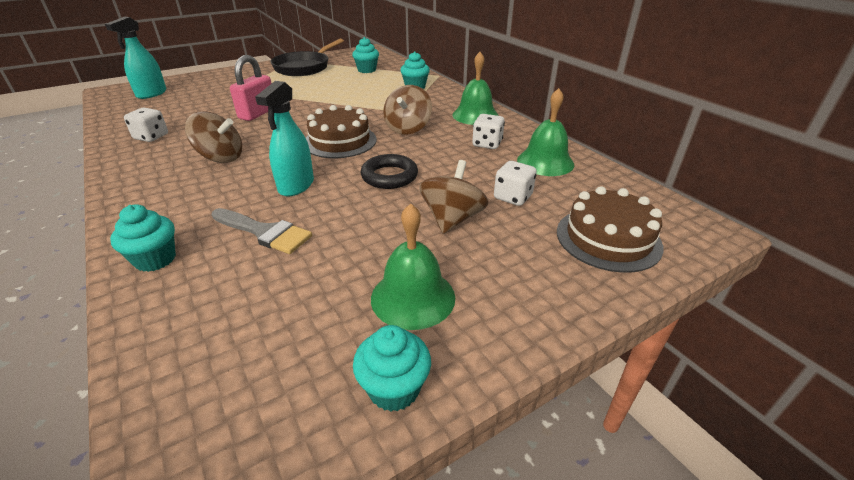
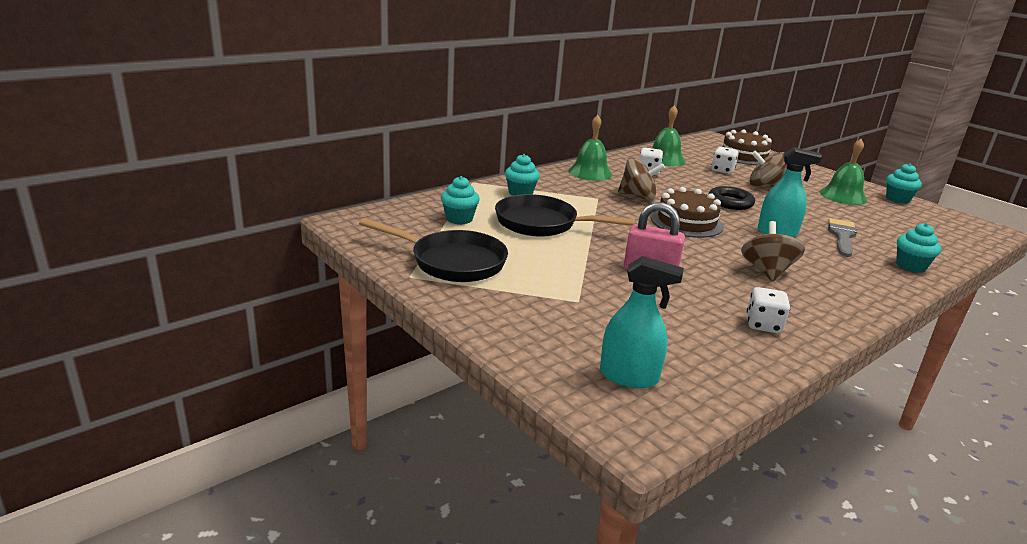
camera: 100 degrees left, 10 degrees down
none -> black pan [495,194,636,237]

